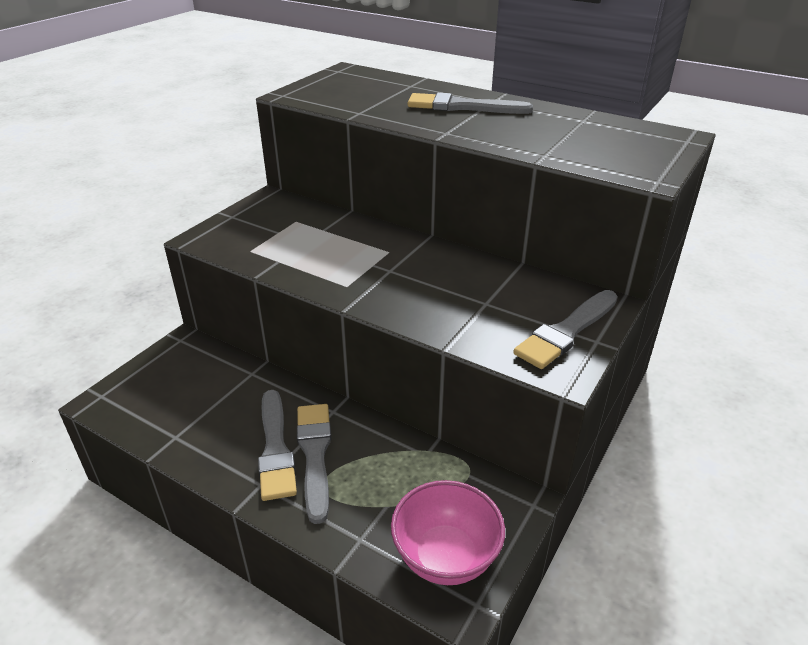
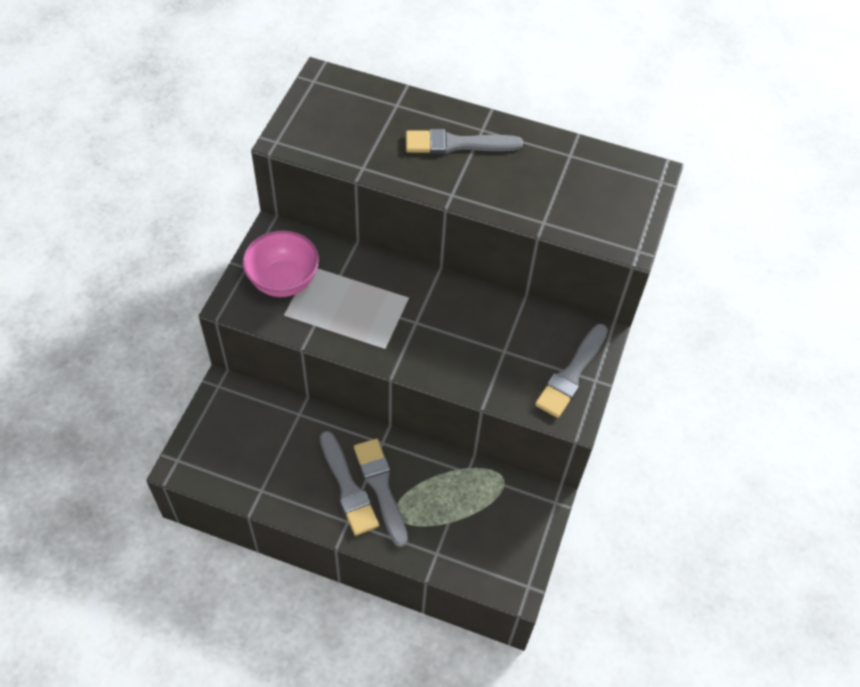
camera: 15 degrees left, 20 degrees up
pink bowl [391,480,505,585] -> pink bowl moved to [243,230,319,297]

